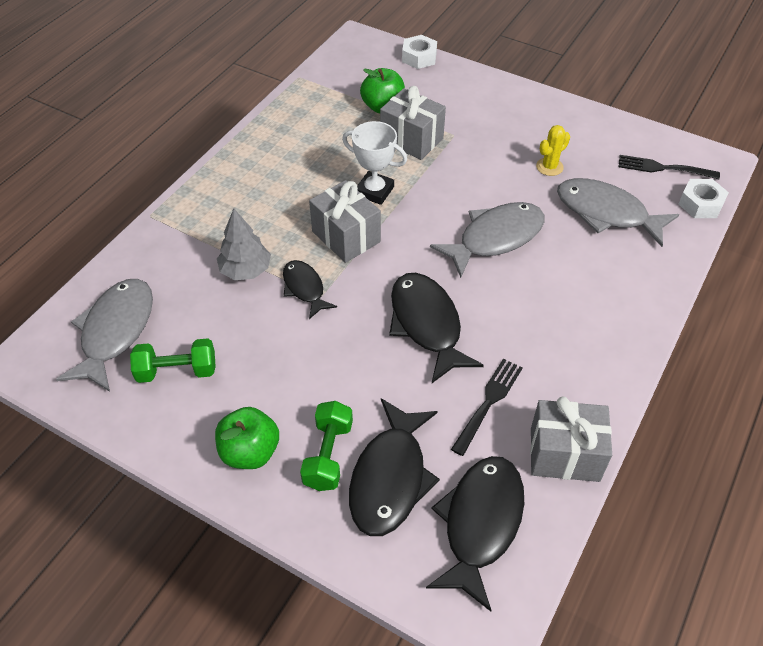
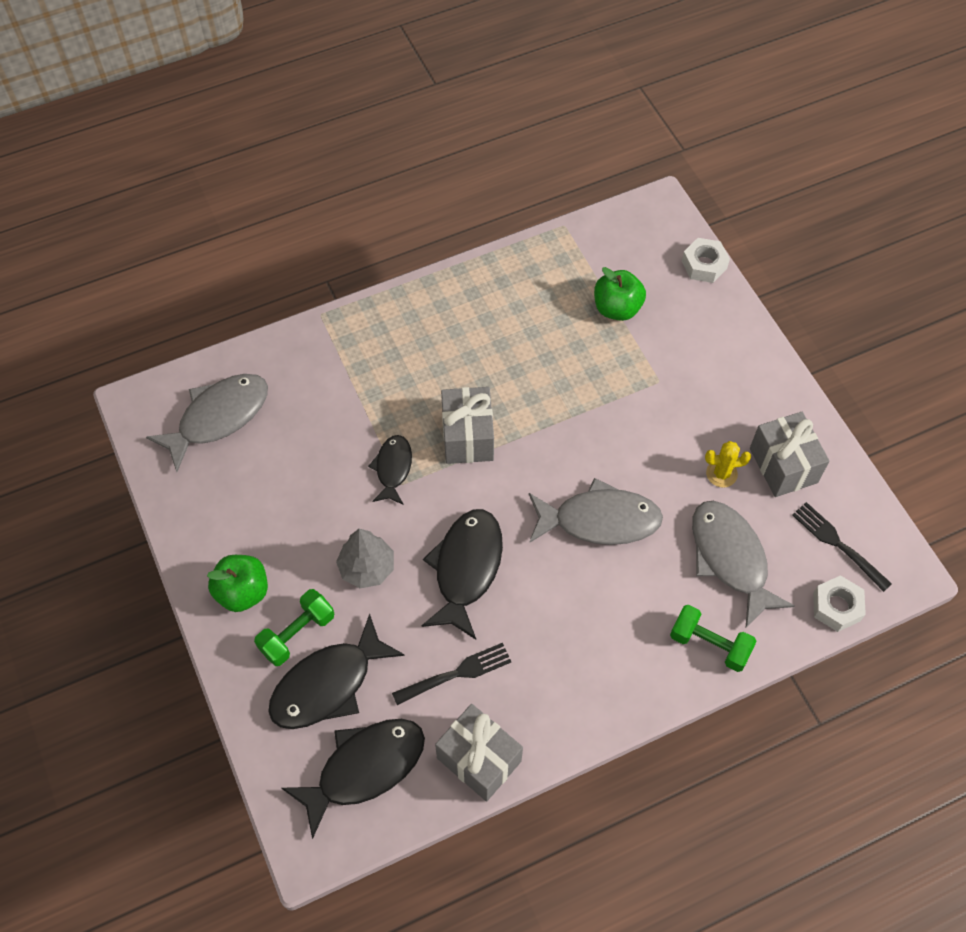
camera: 35 degrees right, 10 degrees up
green dumbbell [130,338,216,383] -> green dumbbell moved to [670,605,757,672]
grey tree [217,208,271,280] -> grey tree moved to [336,529,394,588]
white trophy [342,121,407,205] -> none
grey gift [380,86,446,160] -> grey gift moved to [750,412,829,497]

